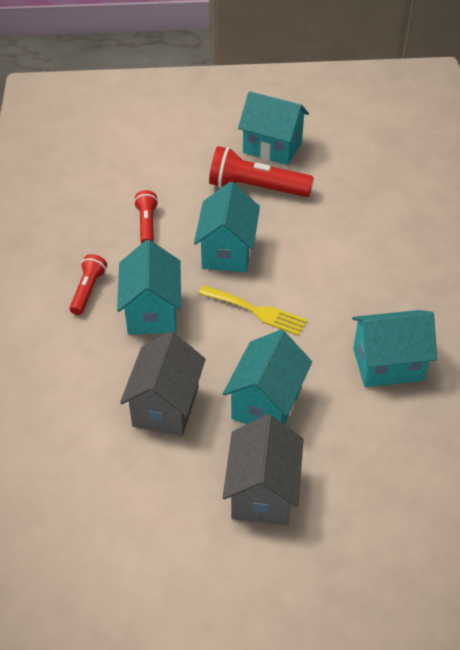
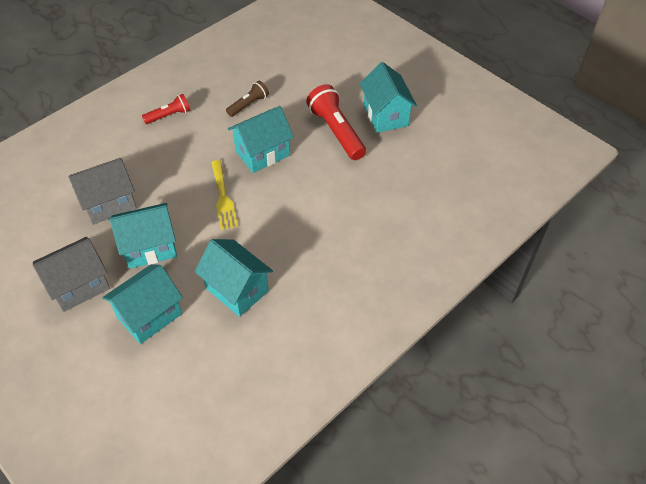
camera: 50 degrees right, 5 degrees up
turquoise house [117,240,181,335] -> turquoise house moved to [102,264,183,344]
red flashlight [134,190,158,243] -> brown flashlight [226,80,269,117]

